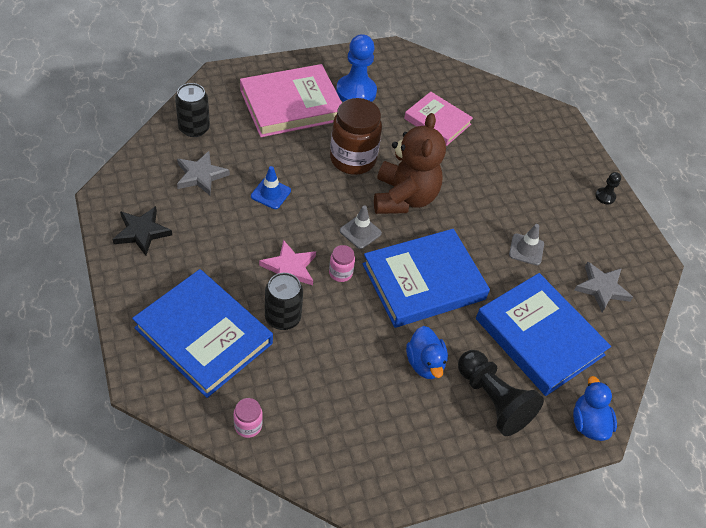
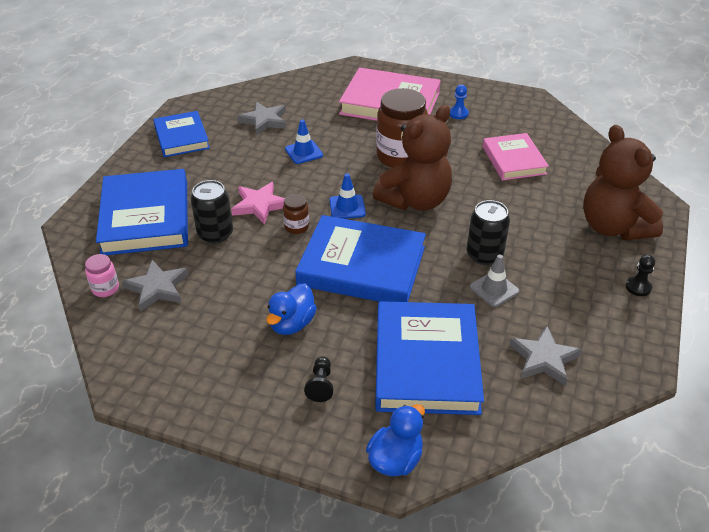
camera: 45 degrees right, 10 degrees down
black star [113,206,172,256] -> blue book [153,111,210,157]
black can [175,83,210,137] -> black can moved to [467,200,510,265]
pink jar [329,245,355,282] -> brown jar [283,194,309,234]
blue pawn [336,34,377,102] -> blue pawn [450,85,469,119], size x0.46
grey traffic cone [340,205,382,249] -> blue traffic cone [329,173,366,219]
black pawn [458,350,544,436] -> black pawn [304,356,334,402], size x0.46
none -> grey star [122,260,189,312]
none -> brown teddy bear [583,125,663,240]

